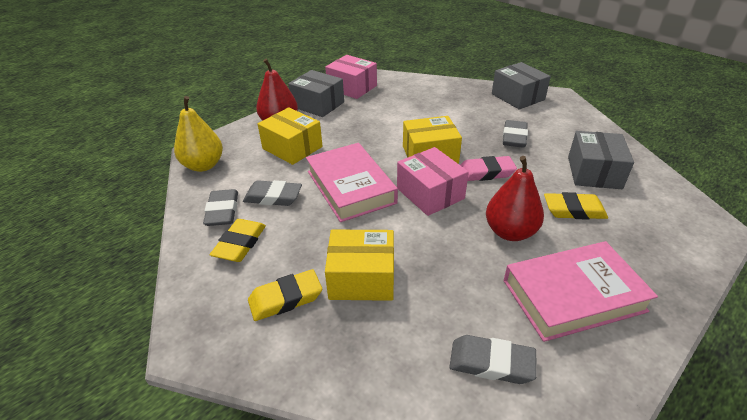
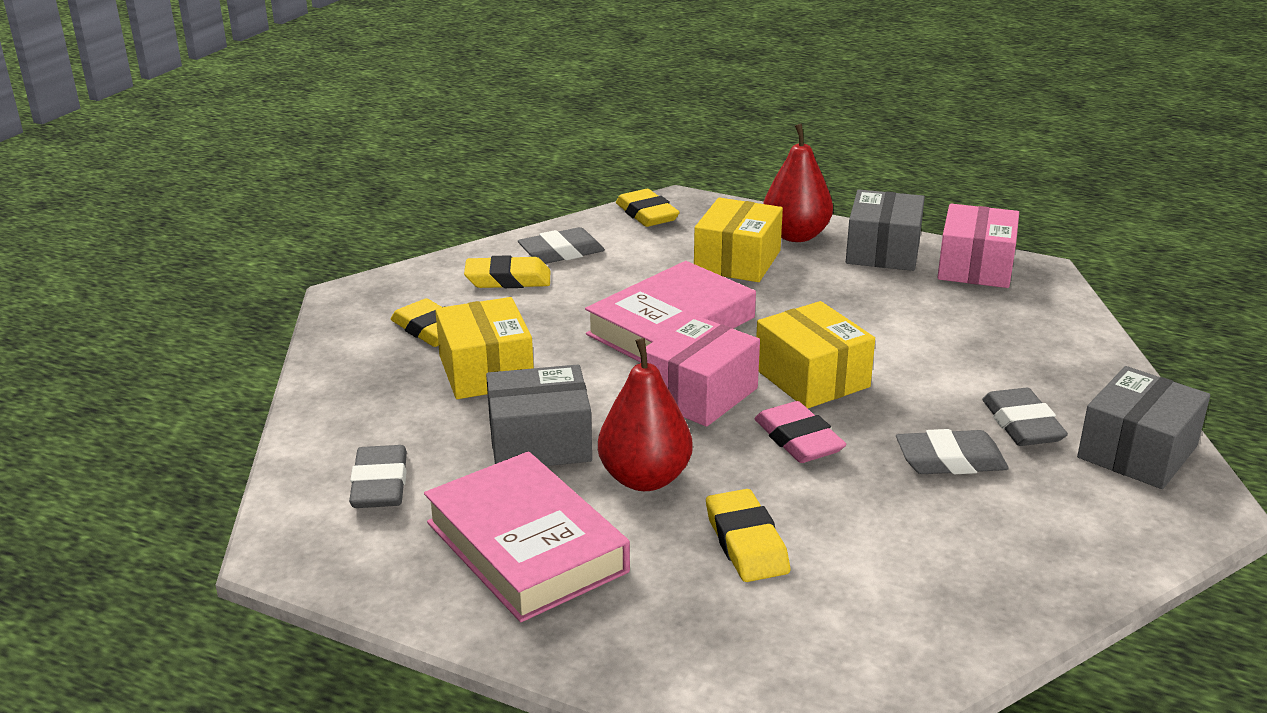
camera: 70 degrees right, 10 degrees down
yellow pear [174,96,223,172] -> yellow eraser [616,189,680,227]
grey eraser [243,180,302,206] -> grey eraser moved to [982,388,1068,446]
grey box [568,131,634,189] -> grey box moved to [486,365,592,466]

